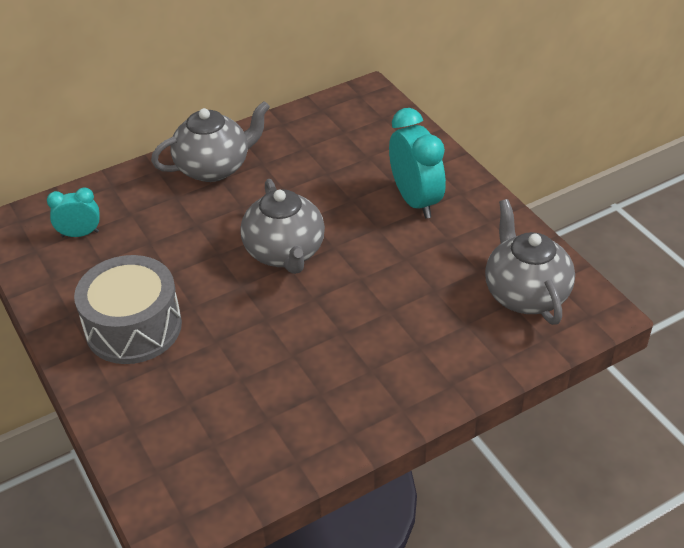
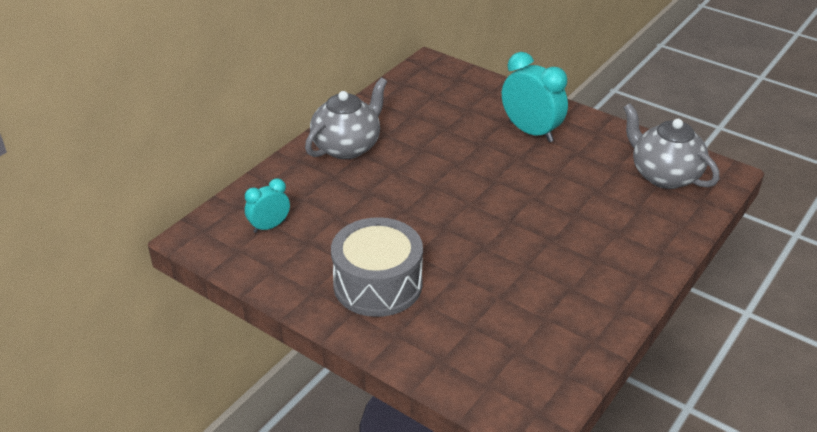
camera: 25 degrees left, 5 degrees down
grey teapot [240,179,325,274] -> none

